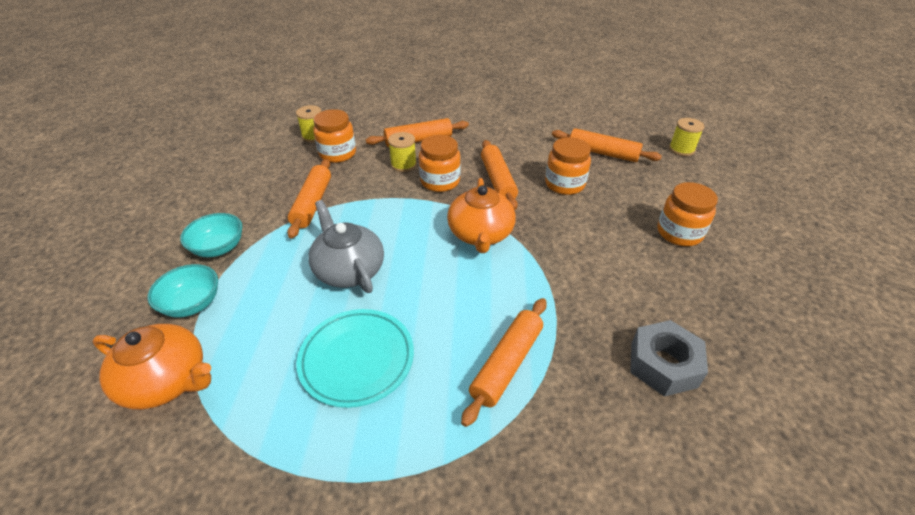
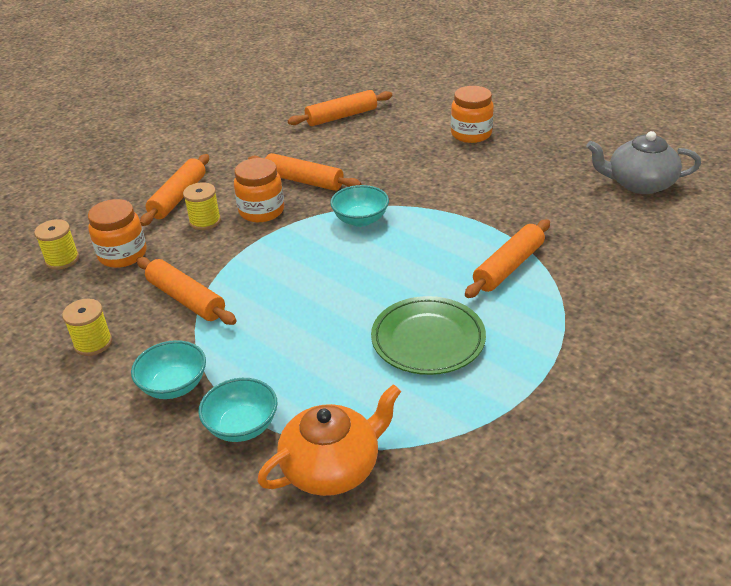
camera: 50 degrees left, 5 degrees down
turquoise plate [297,309,414,408] -> green plate [371,296,486,375]
grey teapot [308,200,384,293] -> grey teapot moved to [586,131,701,194]
orange teapot [447,178,516,253] -> turquoise bowl [330,185,389,227]
orange rolling pin [461,298,547,427] -> orange rolling pin turned 60 degrees clockwise [465,219,550,298]
orange jar [545,137,591,195] -> none
grey nut [630,320,708,397] -> none
yellow spool [669,118,705,156] -> yellow spool moved to [62,299,112,356]

